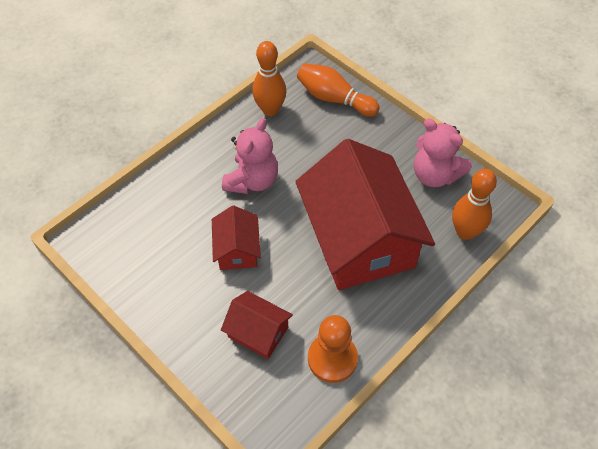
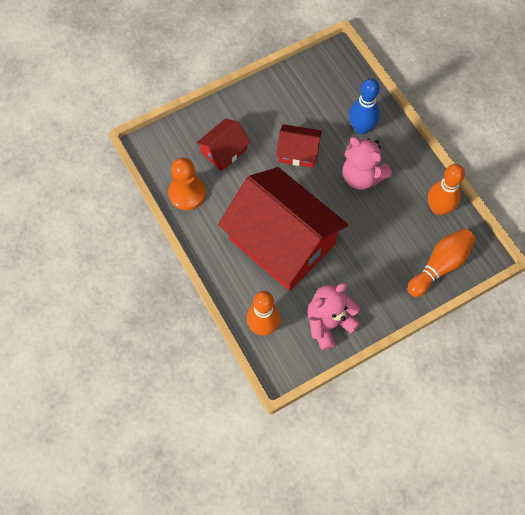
camera: 105 degrees right, 10 degrees up
red house [295,139,435,290] -> red house turned 45 degrees clockwise [218,167,348,291]
none -> blue bowling pin [349,78,380,135]

